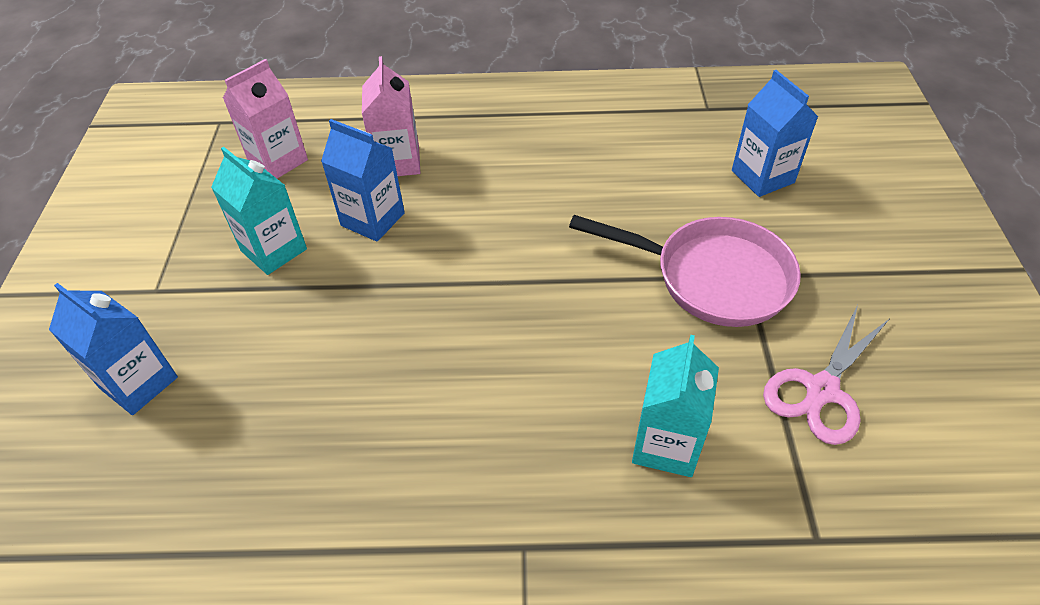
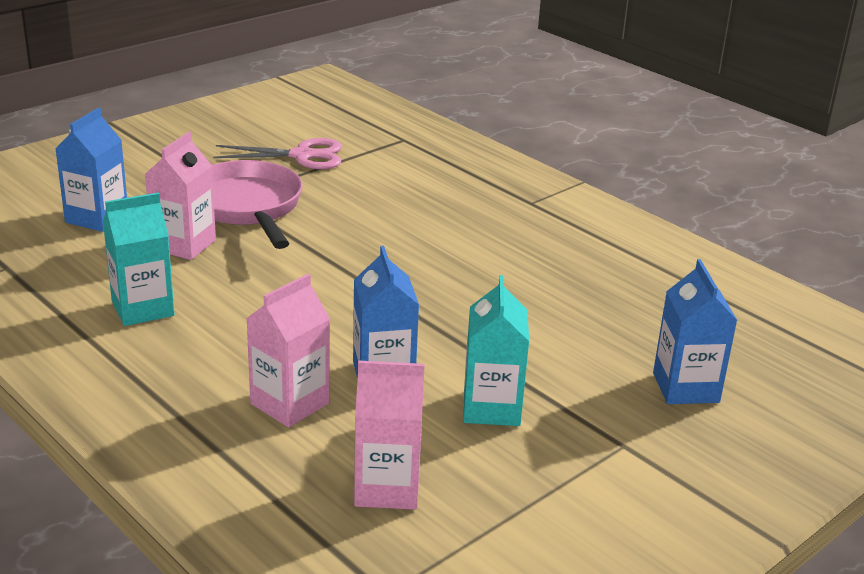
camera: 135 degrees left, 20 degrees down
turquoise carton [632,335,719,477] -> turquoise carton moved to [103,193,175,326]
none -> pink carton [144,132,216,260]

